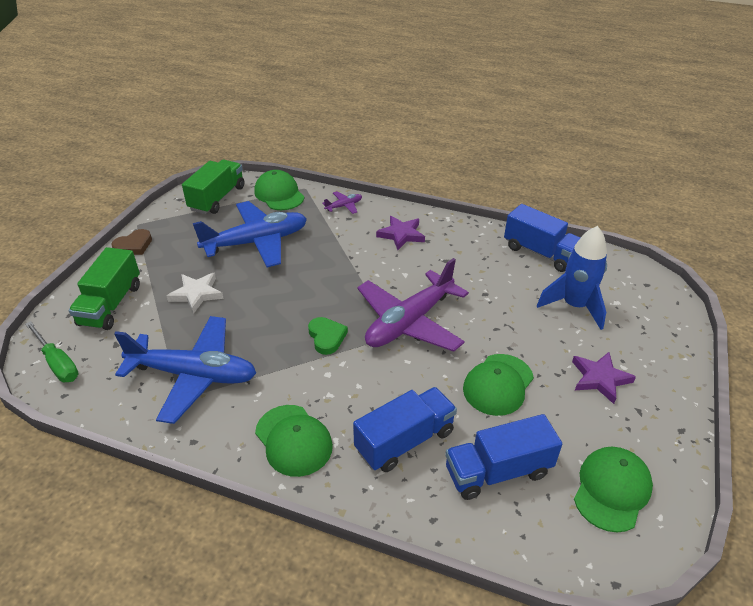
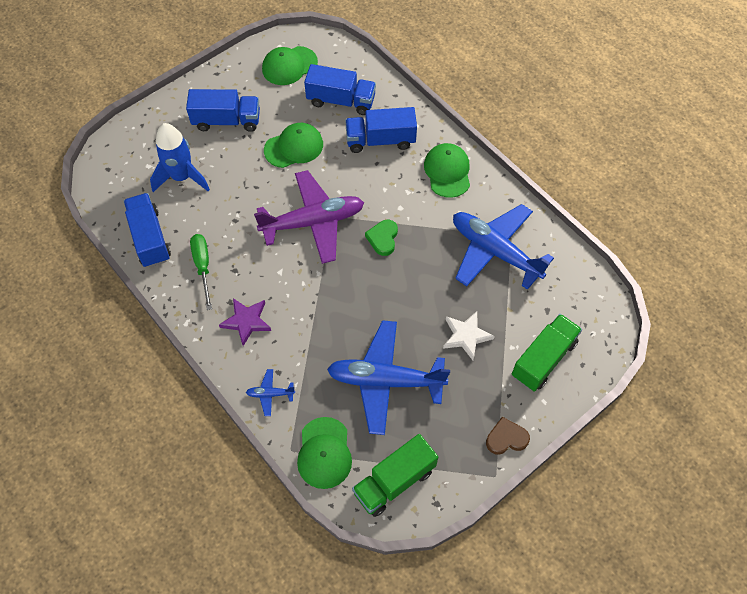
camera: 150 degrees left, 20 degrees up
green screwdriver [25,321,79,382] -> green screwdriver moved to [190,234,212,310]
purple plane [322,191,362,214] -> blue plane [246,369,295,416]
purple star [572,352,636,404] -> blue truck [186,89,260,132]

